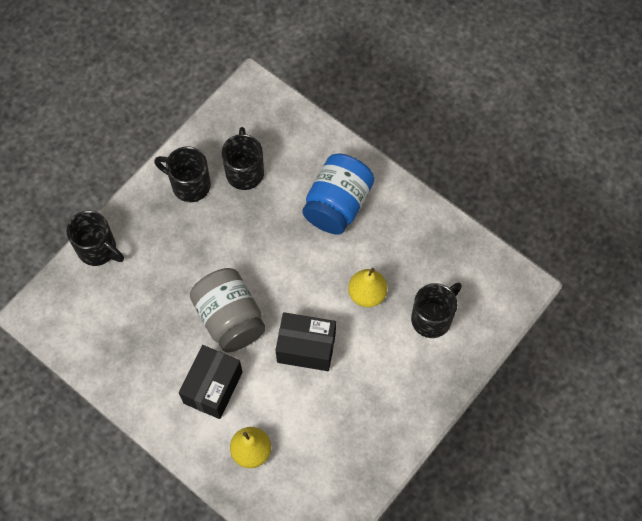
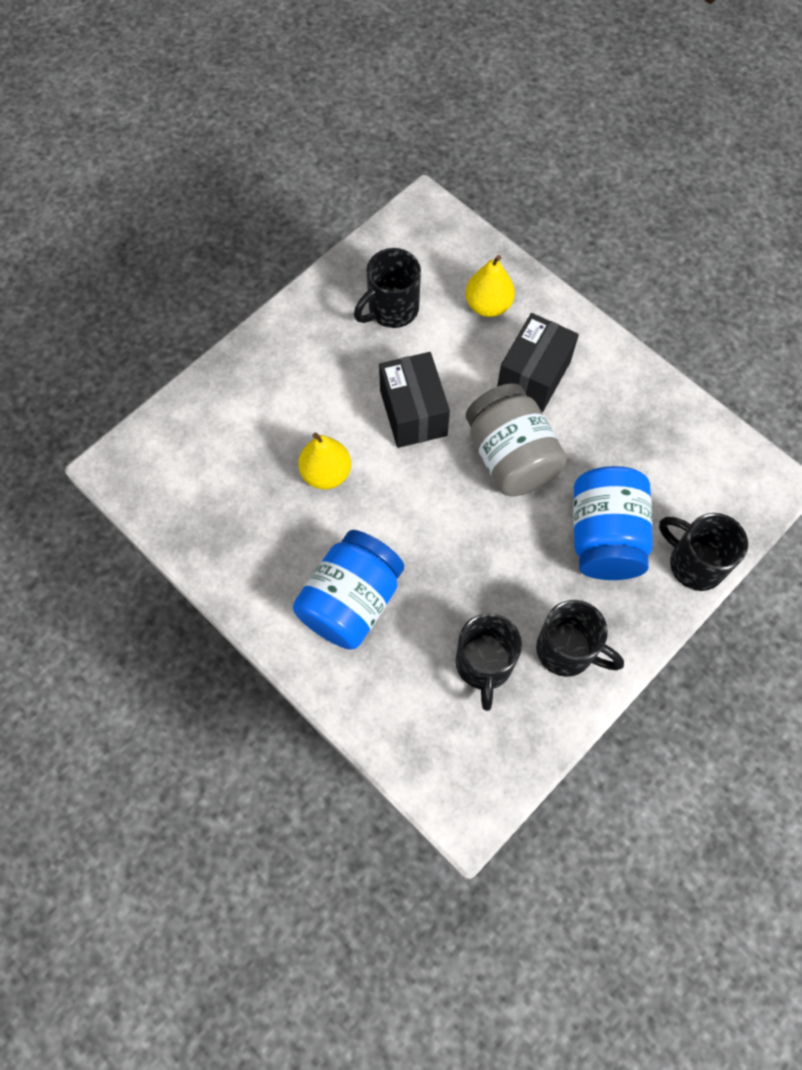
camera: 175 degrees left, 0 degrees up
black box [275,312,336,371] -> black box turned 60 degrees clockwise [379,352,450,448]
black mug [411,282,462,338] -> black mug moved to [354,248,421,328]
none -> blue jar [573,466,653,580]

